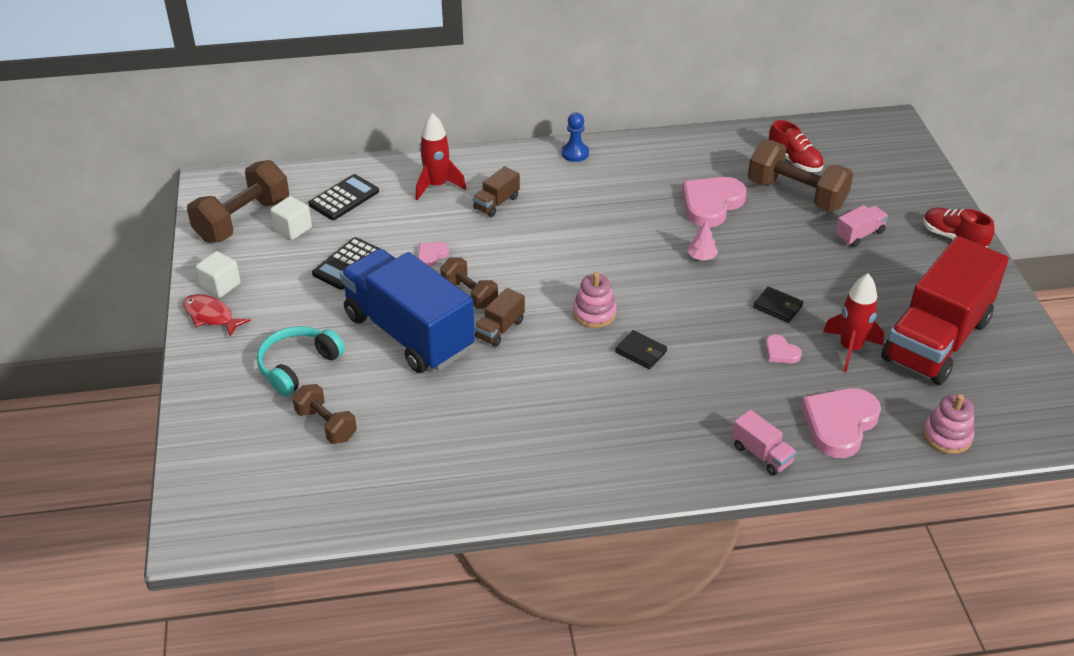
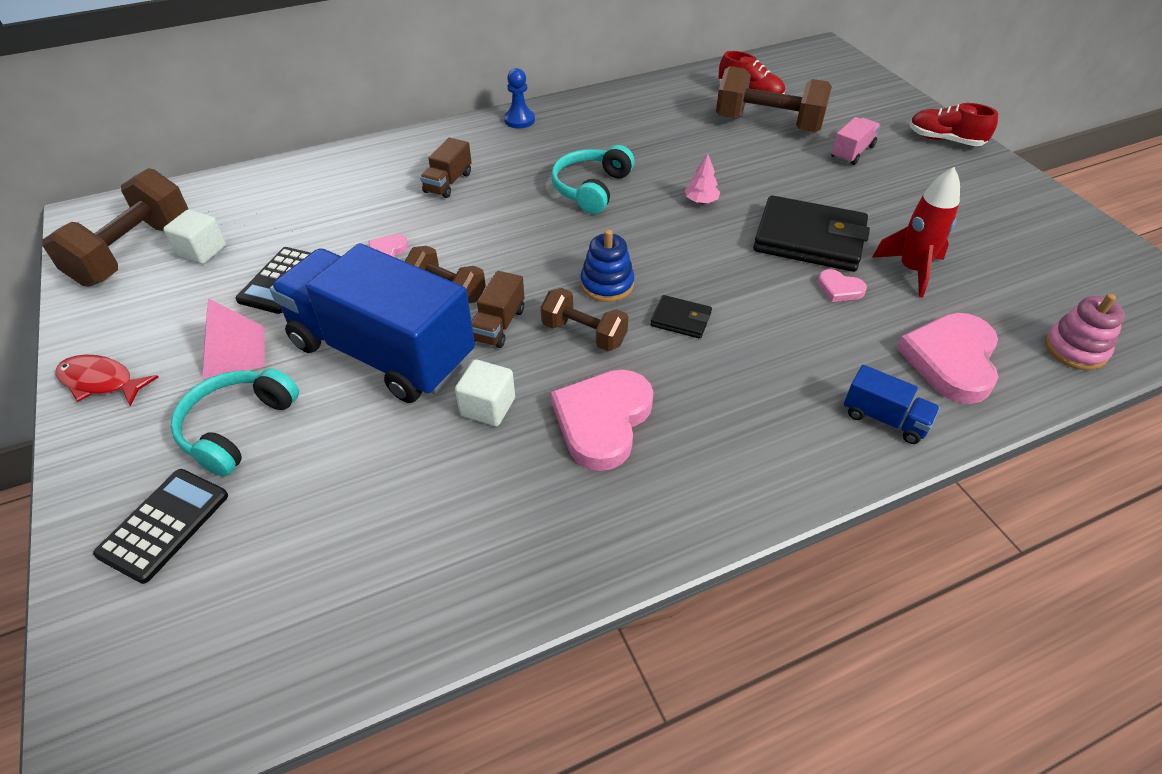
camera: 15 degrees left, 5 degrees up
white cube [196,251,241,297] -> white cube moved to [455,359,515,426]
brown dumbbell [292,384,357,444] -> brown dumbbell moved to [541,288,628,351]
black calculator [308,174,379,220] -> black calculator moved to [93,469,228,584]
red rocket [416,113,466,200] -> none
pink stacking toy [573,272,617,328] -> blue stacking toy [580,229,635,302]
pink heart [682,177,746,227] -> pink heart moved to [551,369,653,471]
pink truck [732,410,797,475] -> blue truck [844,365,940,444]
black wallet [753,286,803,323] -> black wallet [753,195,870,272], size x2.12
red truck [881,236,1009,385] -> none
none -> pink pyramid [202,299,265,379]
none -> turquoise headphones [551,145,635,214]

